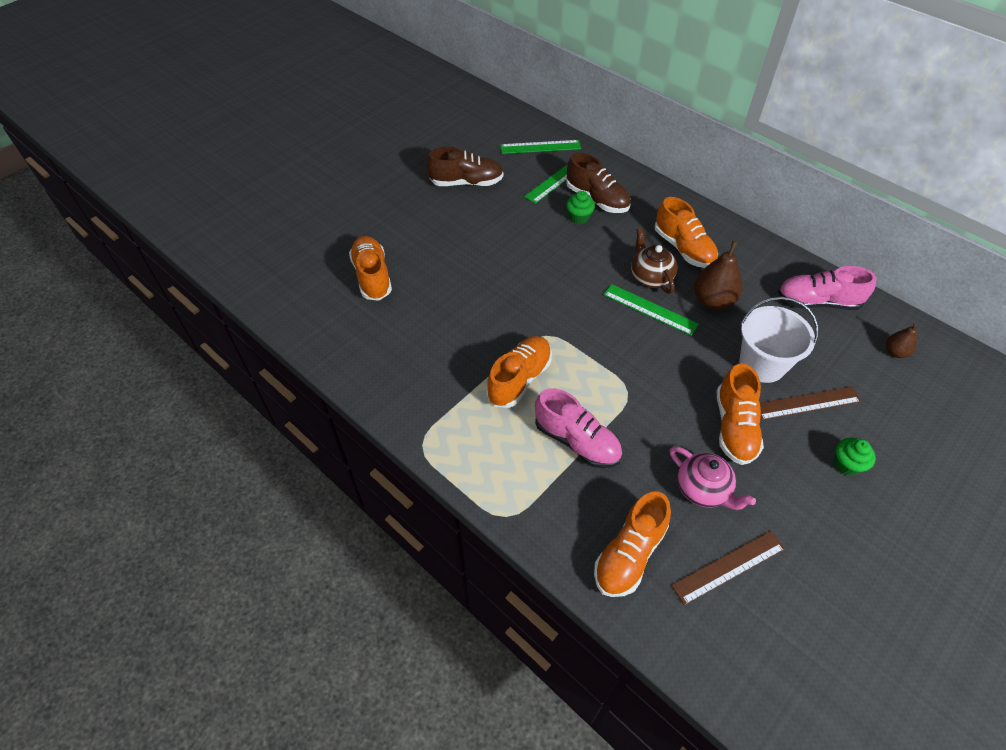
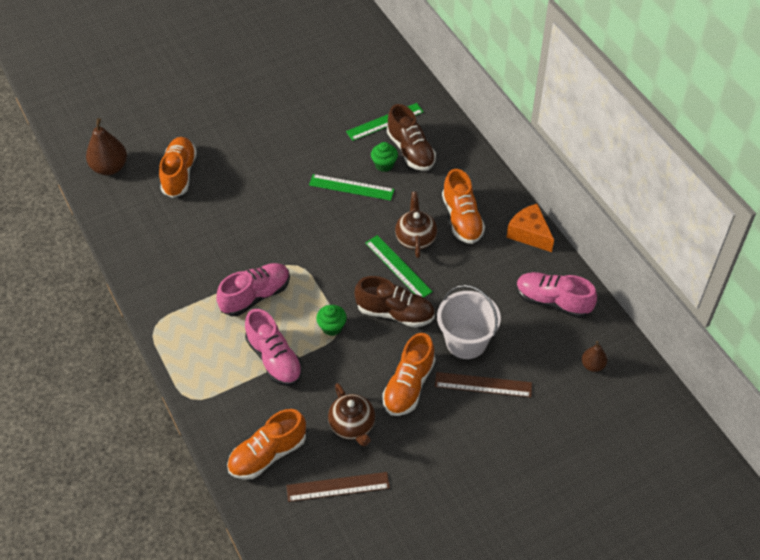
camera: 20 degrees right, 0 degrees up
brown shoe [427,147,503,186] -> brown shoe moved to [355,276,435,328]
orange shoe [487,336,552,408] -> pink shoe [216,263,290,316]
green ruler [500,140,581,154] -> green ruler moved to [309,174,395,201]
pink teapot [670,446,756,510] -> brown teapot [328,383,375,447]
brown pear [694,240,742,310] -> brown pear moved to [86,118,127,175]
green cupcake [834,437,876,476] -> green cupcake moved to [316,305,347,336]
none -> orange cheese [506,204,554,252]

